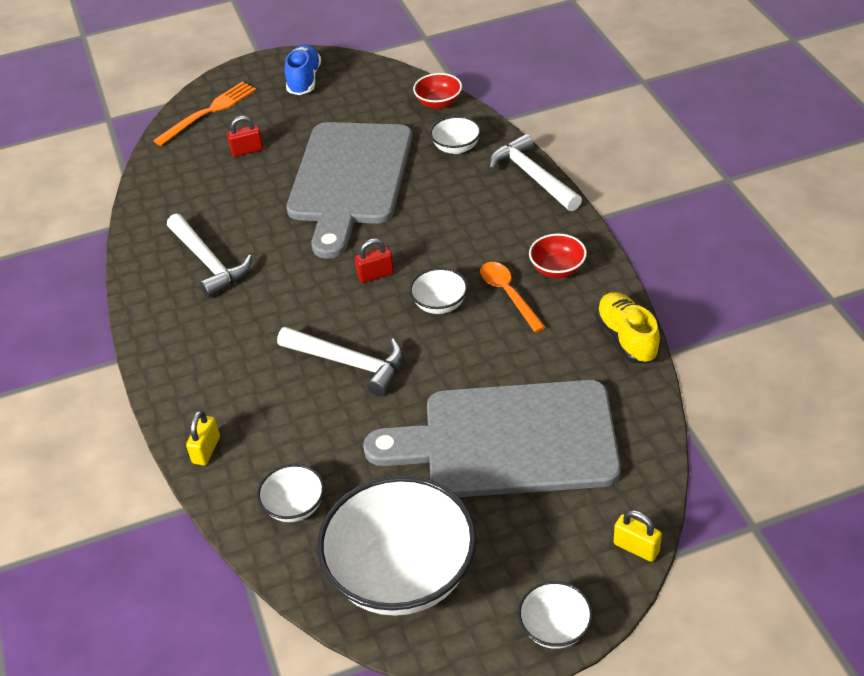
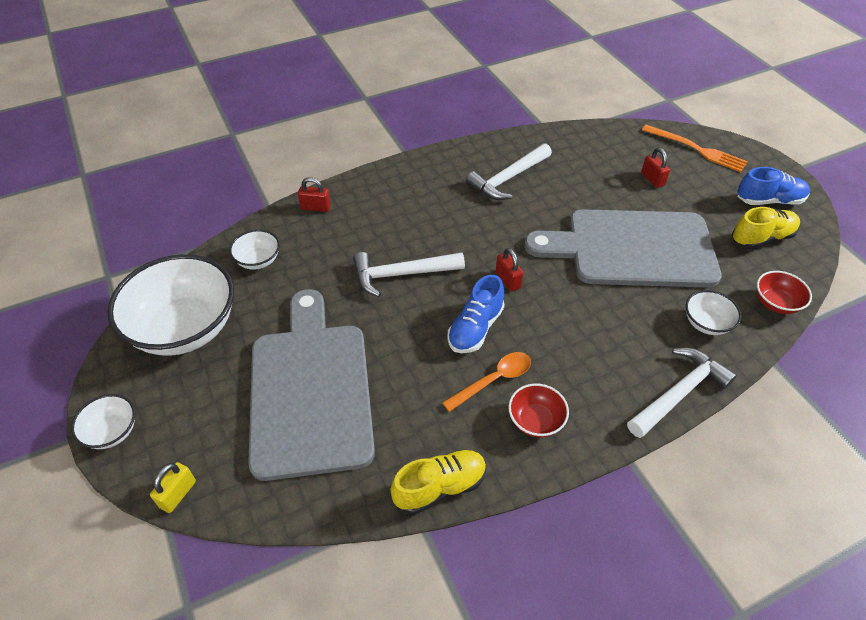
camera: 80 degrees right, 5 degrees up
yellow padlock [186,410,220,465] -> red padlock [298,177,331,212]
white hammer [277,327,403,396] -> white hammer turned 60 degrees clockwise [353,252,465,297]
white bowl [409,268,468,314] -> blue shoe [447,275,505,353]
none -> yellow shoe [732,207,800,249]

